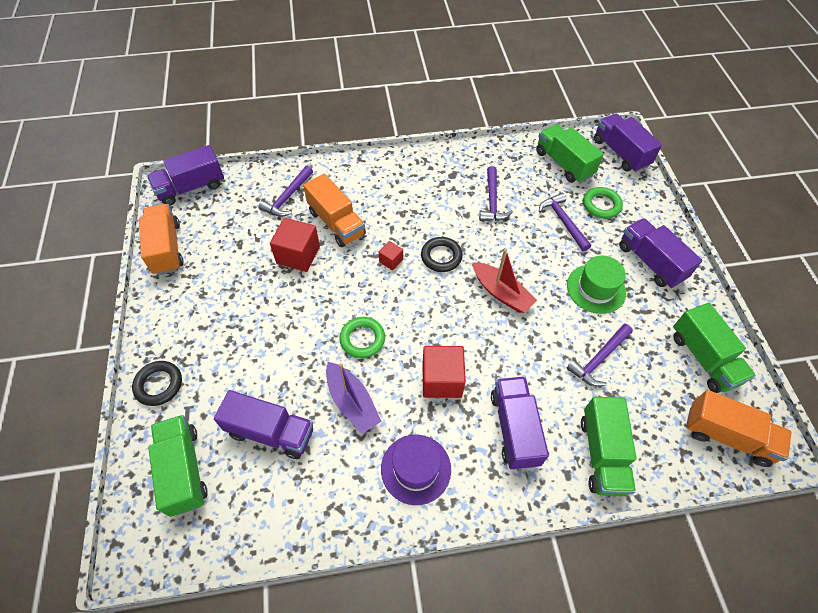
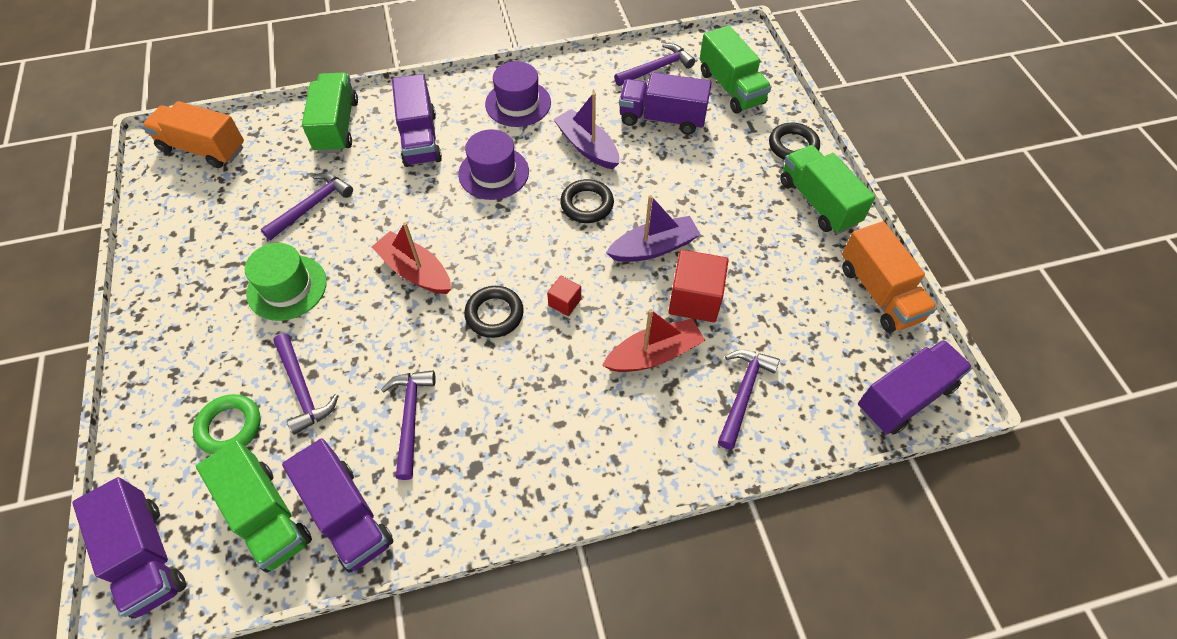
camera: 175 degrees right, 0 degrees up
orange truck [303,174,366,247] -> red boat [602,309,705,372]
green ring [339,317,385,358] -> black ring [560,179,614,223]
red cube [423,346,466,398] -> purple hat [458,129,529,200]
purple truck [619,218,702,289] -> purple truck moved to [282,438,394,573]
green truck [673,303,756,393] -> green truck moved to [780,145,875,234]
none -> purple boat [606,195,701,262]
none -> purple hammer [614,43,695,86]

